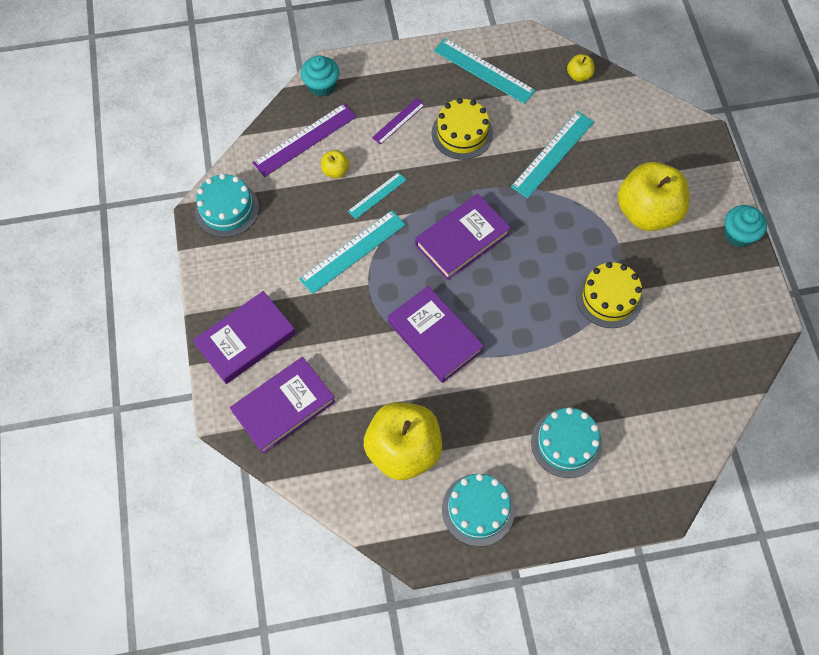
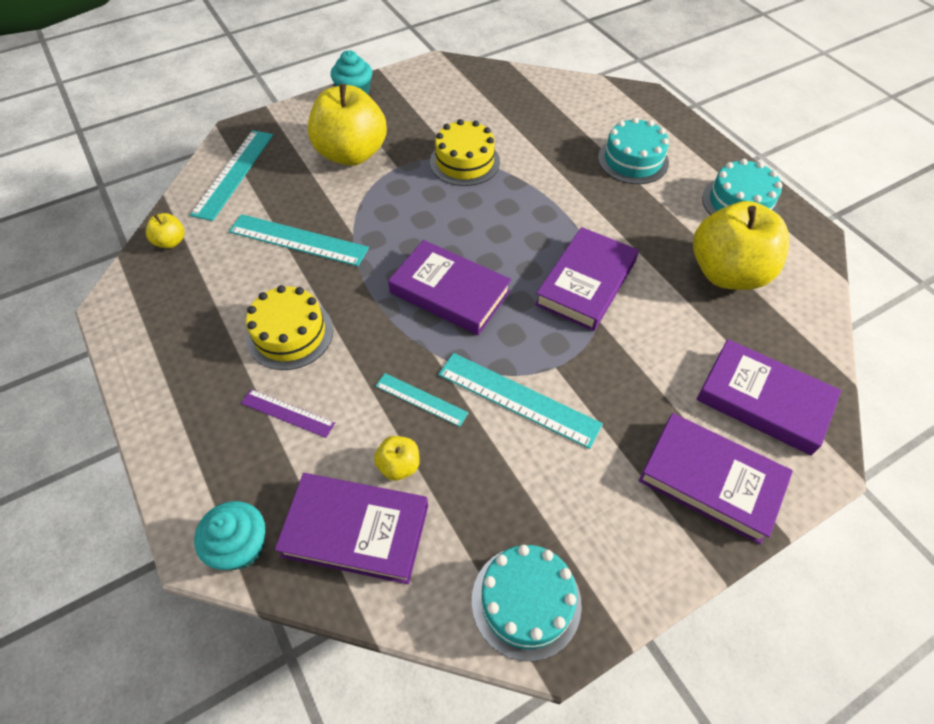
camera: 110 degrees left, 10 degrees down
purple ruler [252,103,357,177] -> purple book [275,473,428,584]
turquoise ruler [434,38,536,104] -> turquoise ruler moved to [190,130,273,221]

